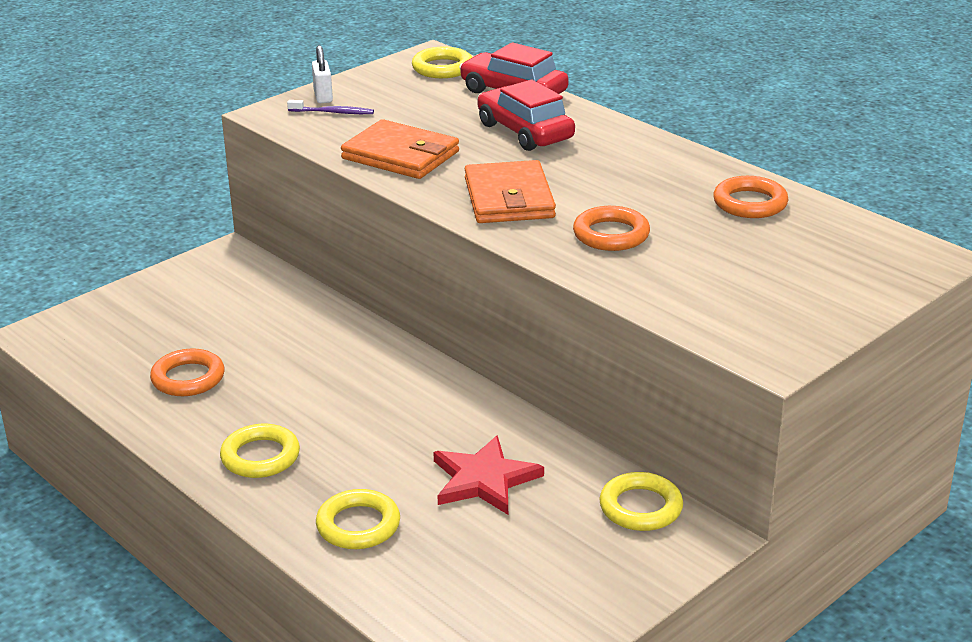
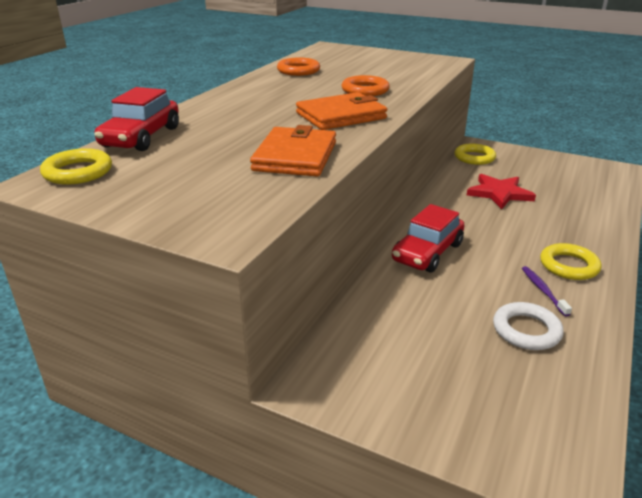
camera: 110 degrees left, 0 degrees up
orange ring [150,348,225,396] -> white ring [493,302,564,350]
purple toothbrush [287,100,374,114] -> purple toothbrush moved to [522,266,572,317]
white padlock [312,45,333,103] -> none
yellow ring [316,489,400,549] -> none
red car [477,80,575,151] -> red car moved to [392,204,465,273]

